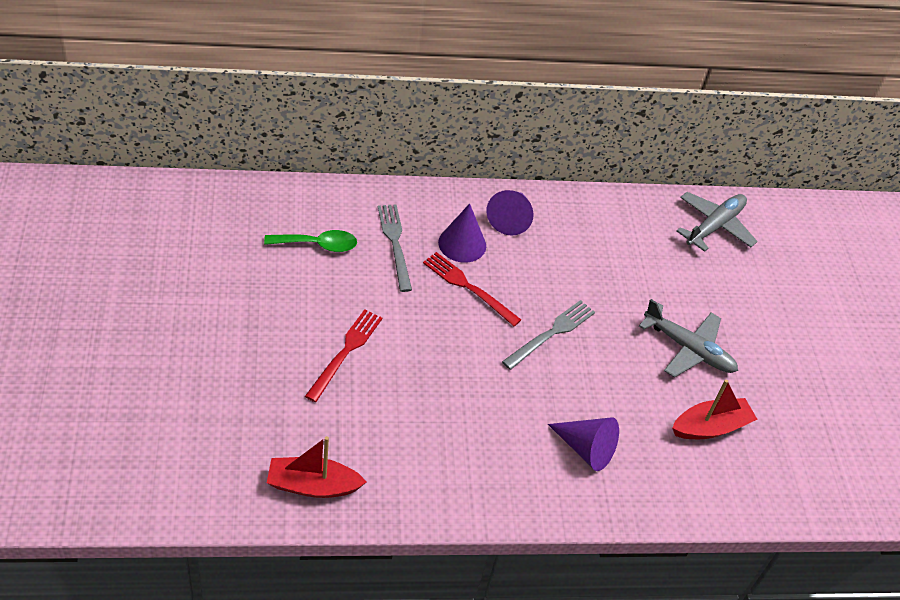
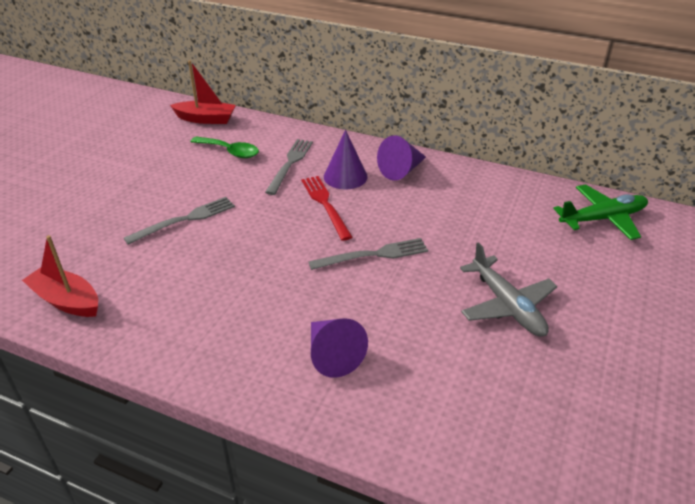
camera: 35 degrees right, 10 degrees down
red fork [305,309,382,402] -> grey fork [124,197,235,245]
red boat [672,379,758,439] -> red boat moved to [170,60,236,124]
grey plane [676,192,758,252] -> green plane [553,184,648,240]

